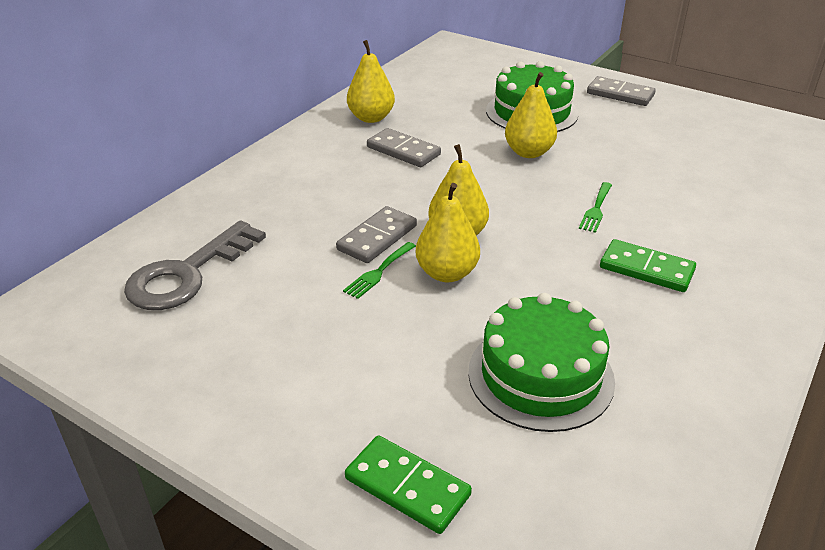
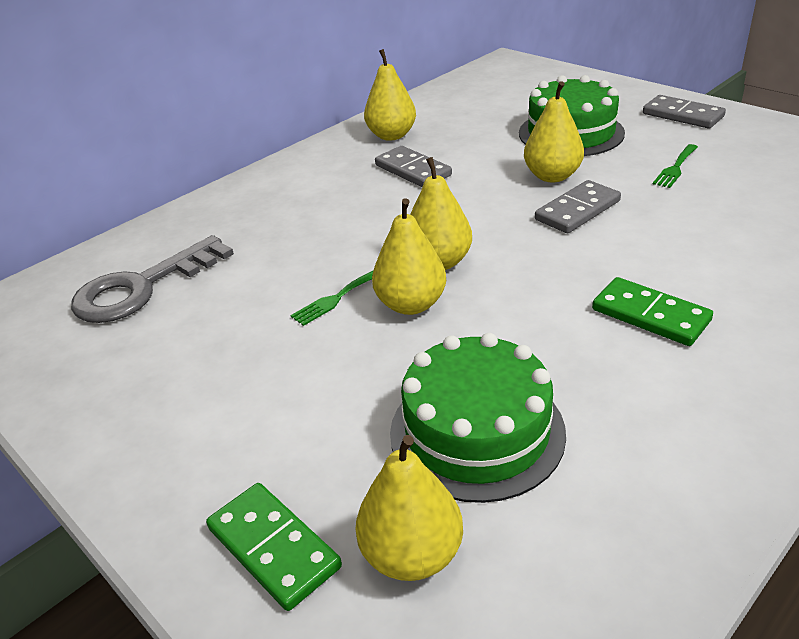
camera: 15 degrees right, 0 degrees up
grey domino [336,206,417,263] -> grey domino moved to [535,180,621,233]
green fork [579,182,612,233] -> green fork moved to [653,144,698,188]
none -> yellow pear [356,435,463,581]

